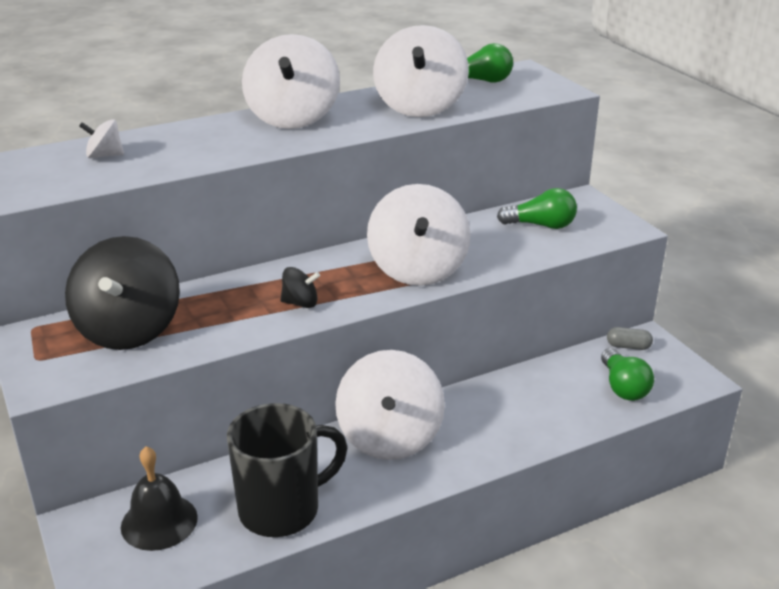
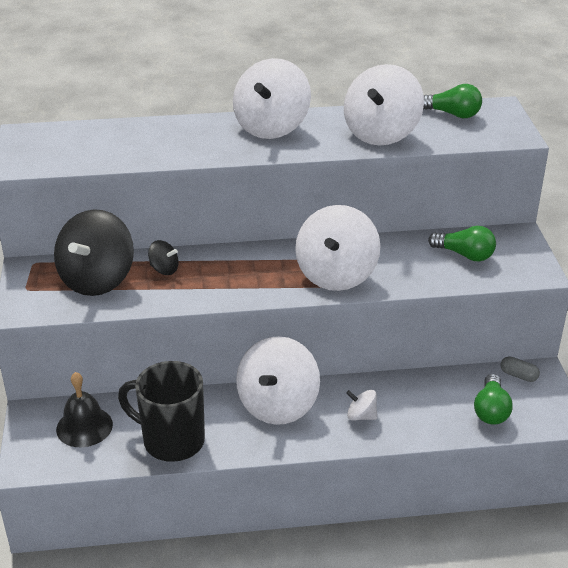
camera: 20 degrees right, 5 degrees up
white spinning top [79,119,124,158] -> white spinning top moved to [346,390,377,421]
black mug [227,403,348,537] -> black mug turned 150 degrees counterclockwise [118,361,205,462]
black spinning top [280,267,320,308] -> black spinning top moved to [148,240,179,275]

